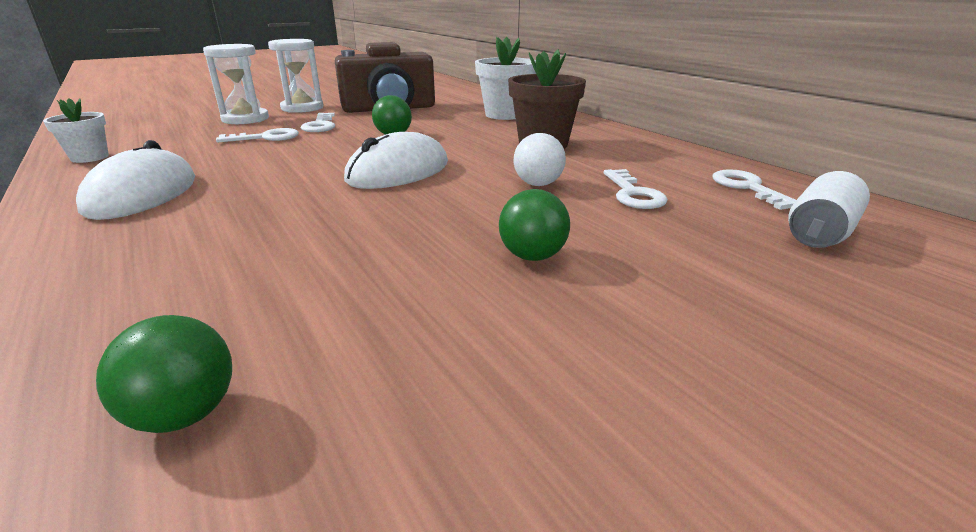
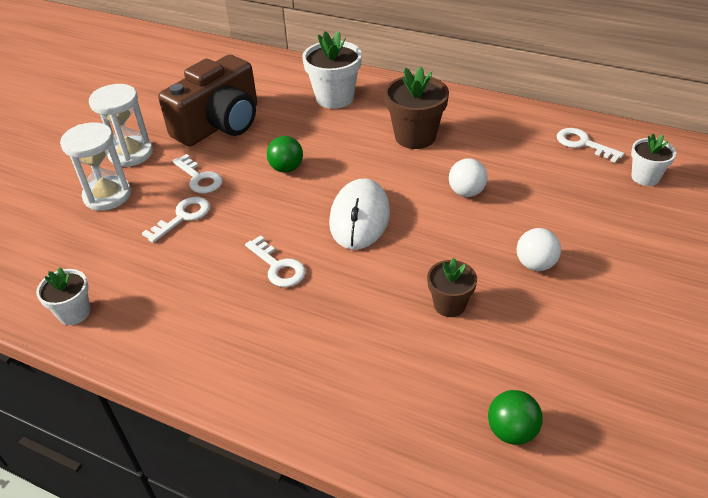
camera: 30 degrees left, 15 degrees up
white mouse [76,140,195,220] -> none
green ball [499,189,570,261] -> white ball [517,228,561,271]
white key [604,169,668,209] -> white key moved to [245,235,306,287]
white can [788,171,870,248] -> white flower pot [631,134,676,186]
none -> brown flower pot [427,258,477,317]

